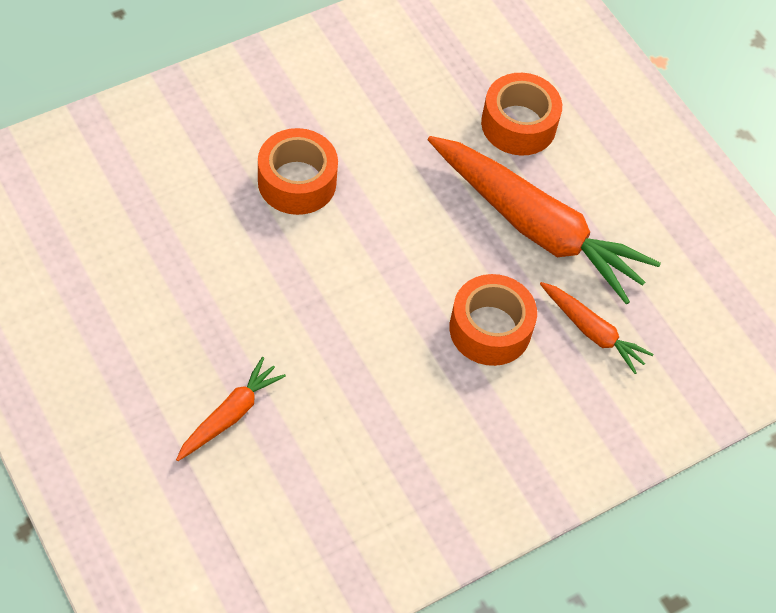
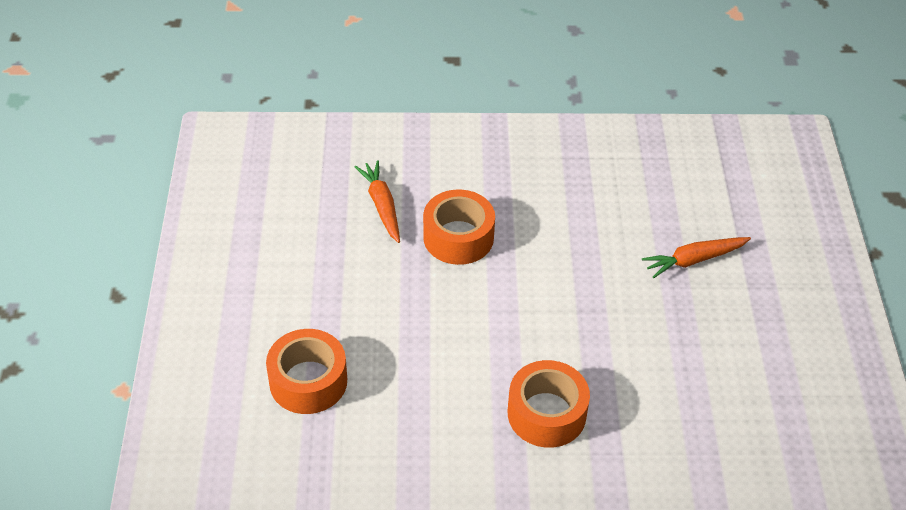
camera: 145 degrees left, 10 degrees down
orange carrot [428,136,661,305] -> none

